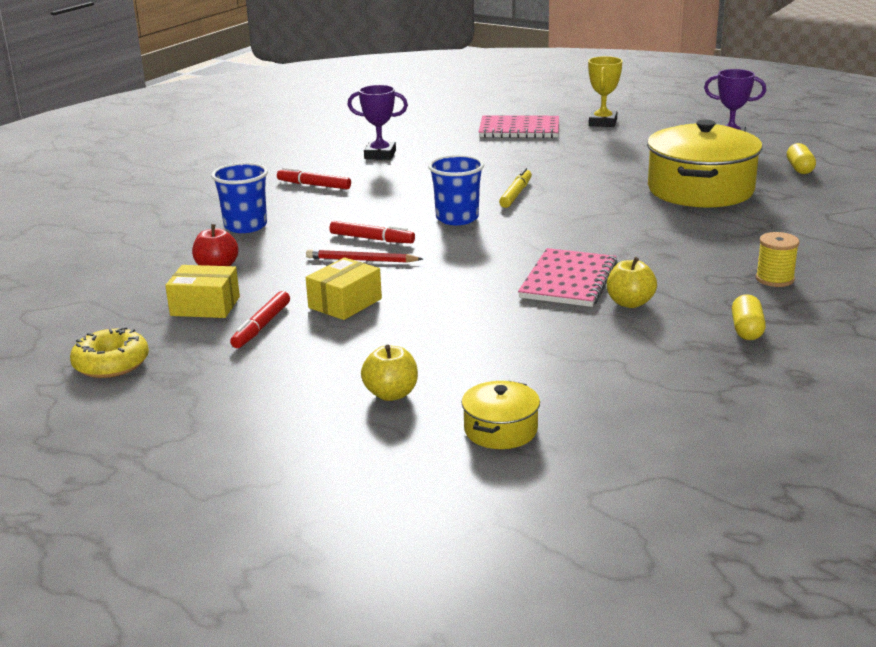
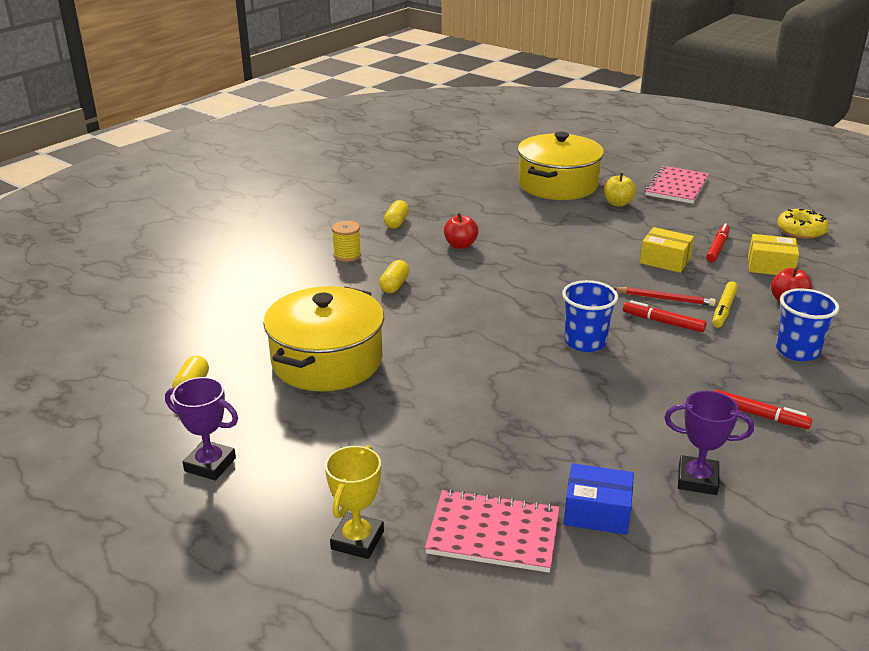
camera: 175 degrees left, 5 degrees up
yellow box [306,257,382,320] -> yellow box turned 75 degrees clockwise [640,227,694,273]
yellow pot [461,381,540,449] -> yellow pot [518,132,604,200], size x2.13
yellow marker [499,168,532,208] -> yellow marker moved to [712,281,738,328]
pink notebook [518,248,617,307] -> pink notebook moved to [645,166,709,204]
yellow apple [607,257,657,308] -> red apple [444,213,479,249]
none -> yellow capsule [379,260,409,293]
none -> blue box [564,463,634,535]

